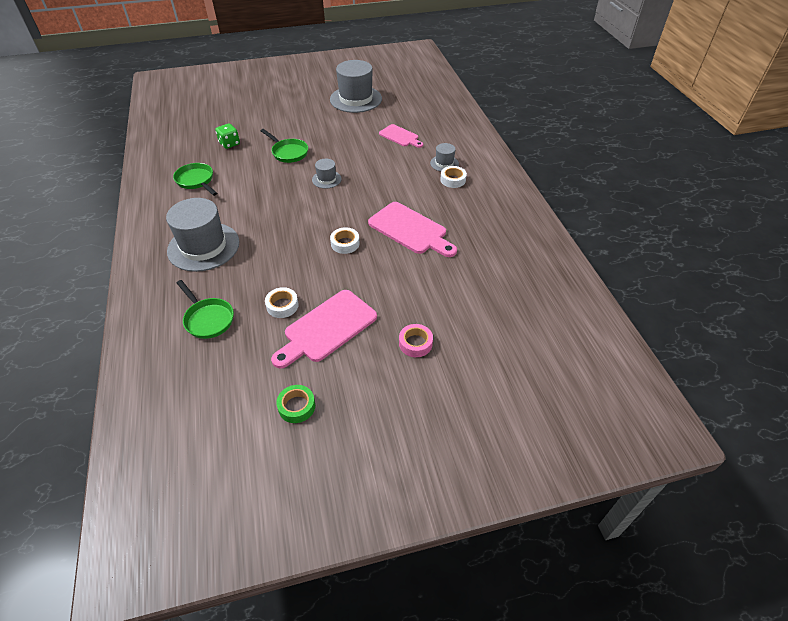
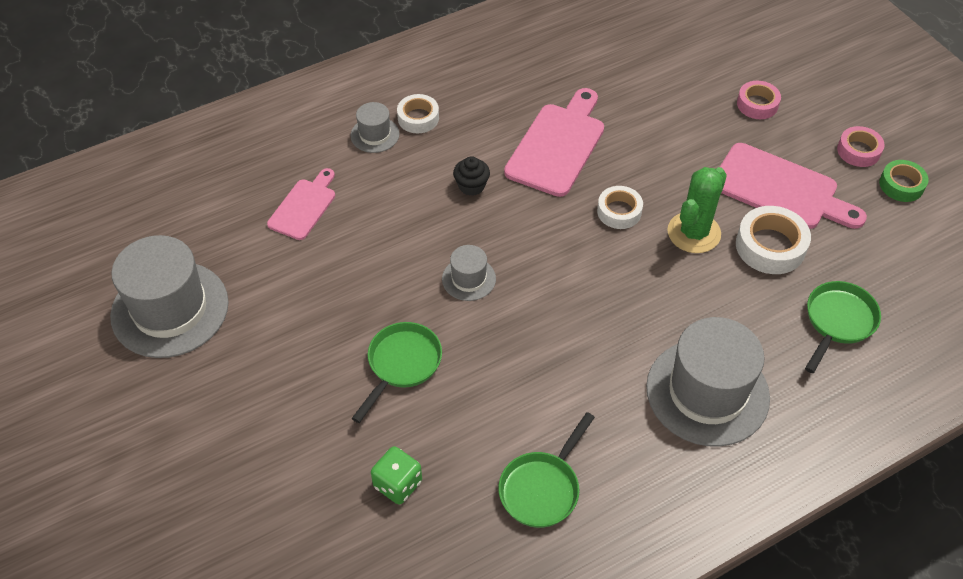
camera: 105 degrees left, 5 degrees up
white tape [265,287,299,318] -> white tape [736,206,811,274], size x1.53
none -> black cupcake [453,156,490,196]
none -> green cactus [667,167,727,253]
none -> pink tape [837,126,885,167]

